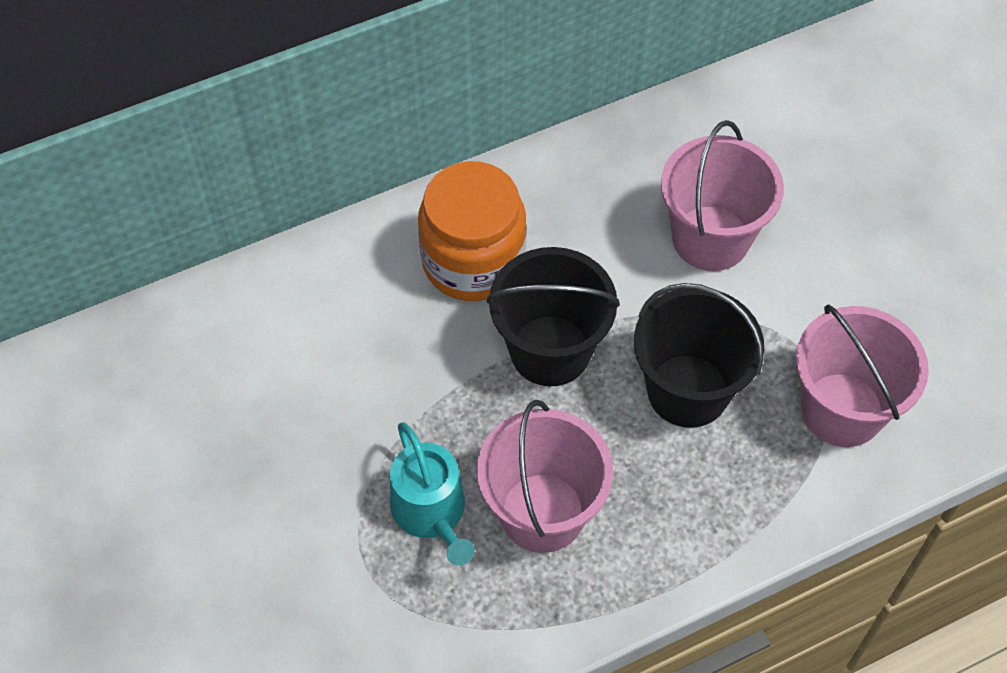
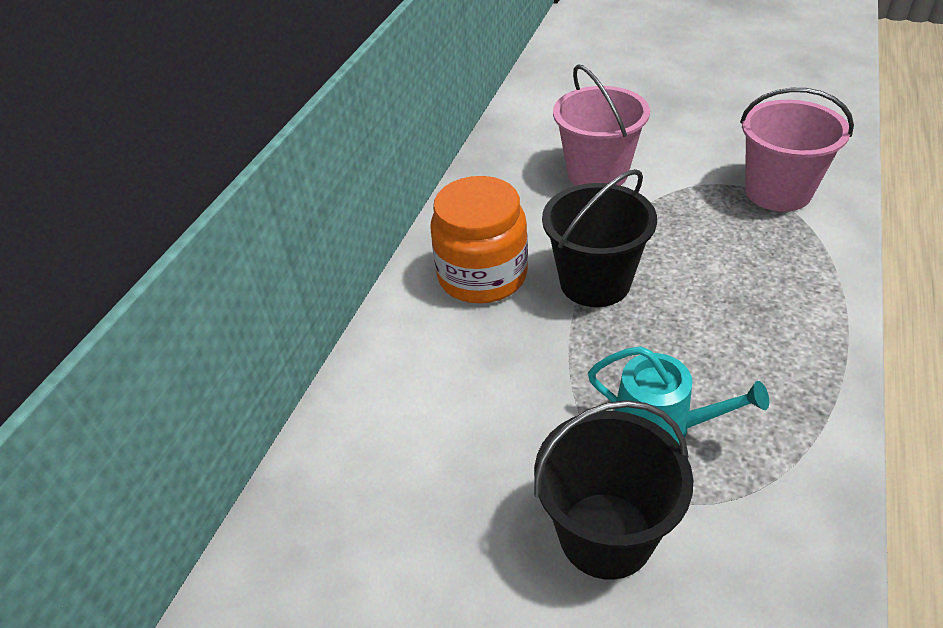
camera: 40 degrees left, 15 degrees down
pink bucket [477,400,613,553] -> none
black bucket [634,283,764,428] -> black bucket moved to [534,400,694,580]

